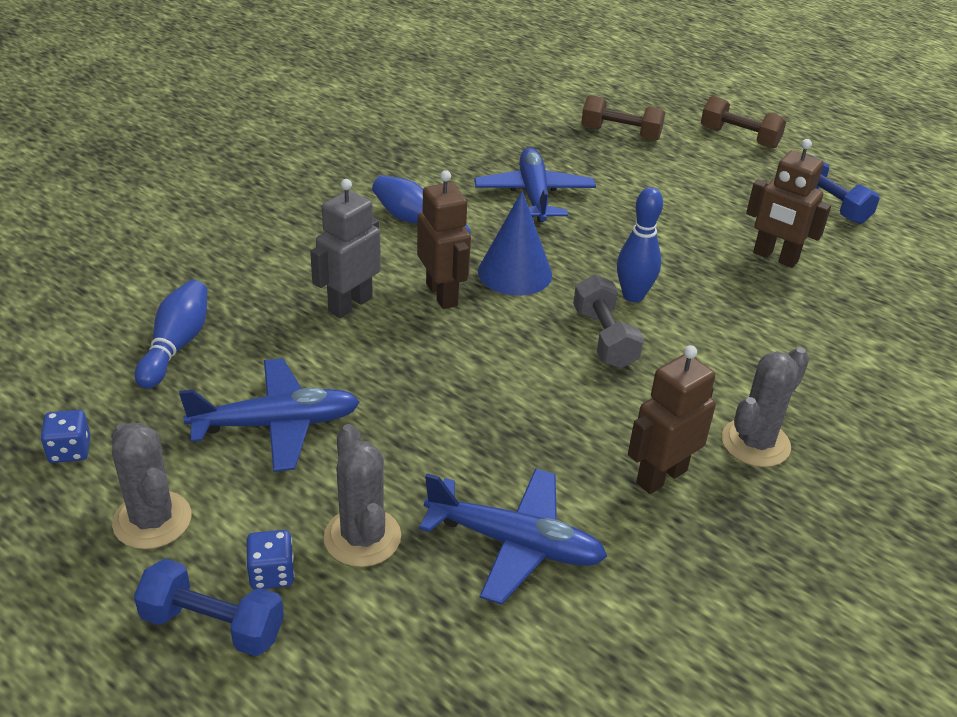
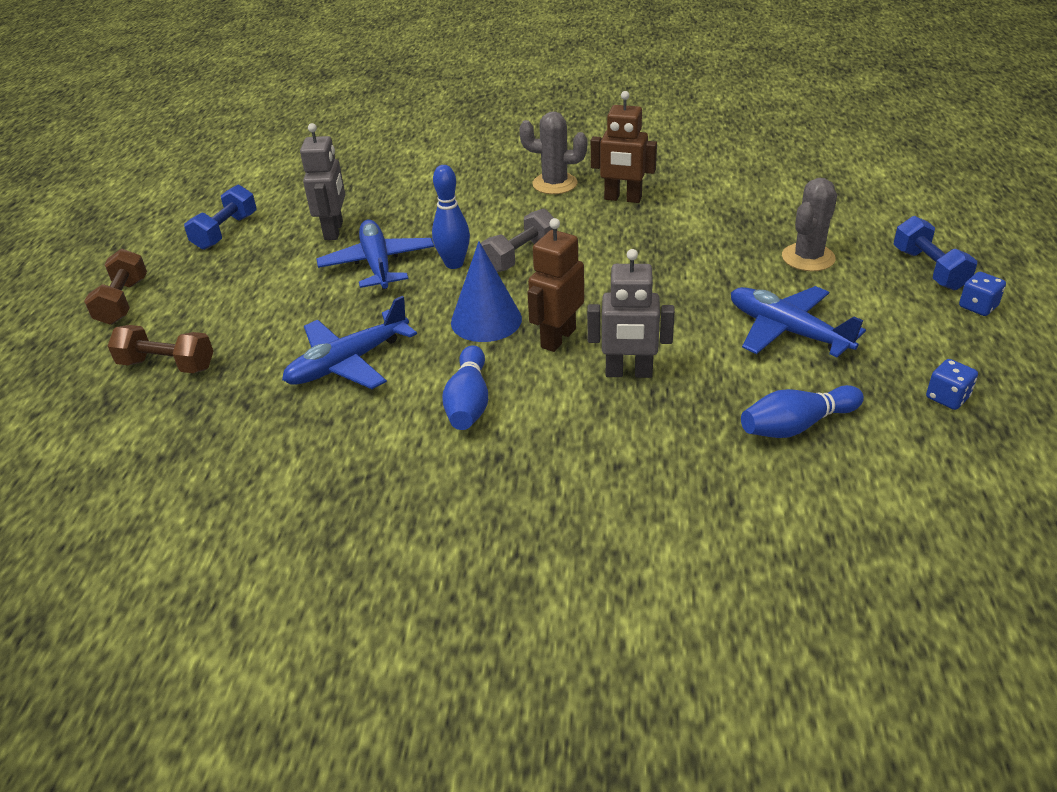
camera: 120 degrees left, 0 degrees up
grey cactus [112,422,191,549] -> none
blue dice [246,530,295,589] -> blue dice moved to [959,272,1006,316]
blue plane [419,468,607,605] -> blue plane moved to [316,220,434,290]
brown dumbbell [581,95,665,141] -> brown dumbbell turned 60 degrees counterclockwise [108,325,213,373]
brown robot [746,139,831,268] -> grey robot [300,123,345,240]

